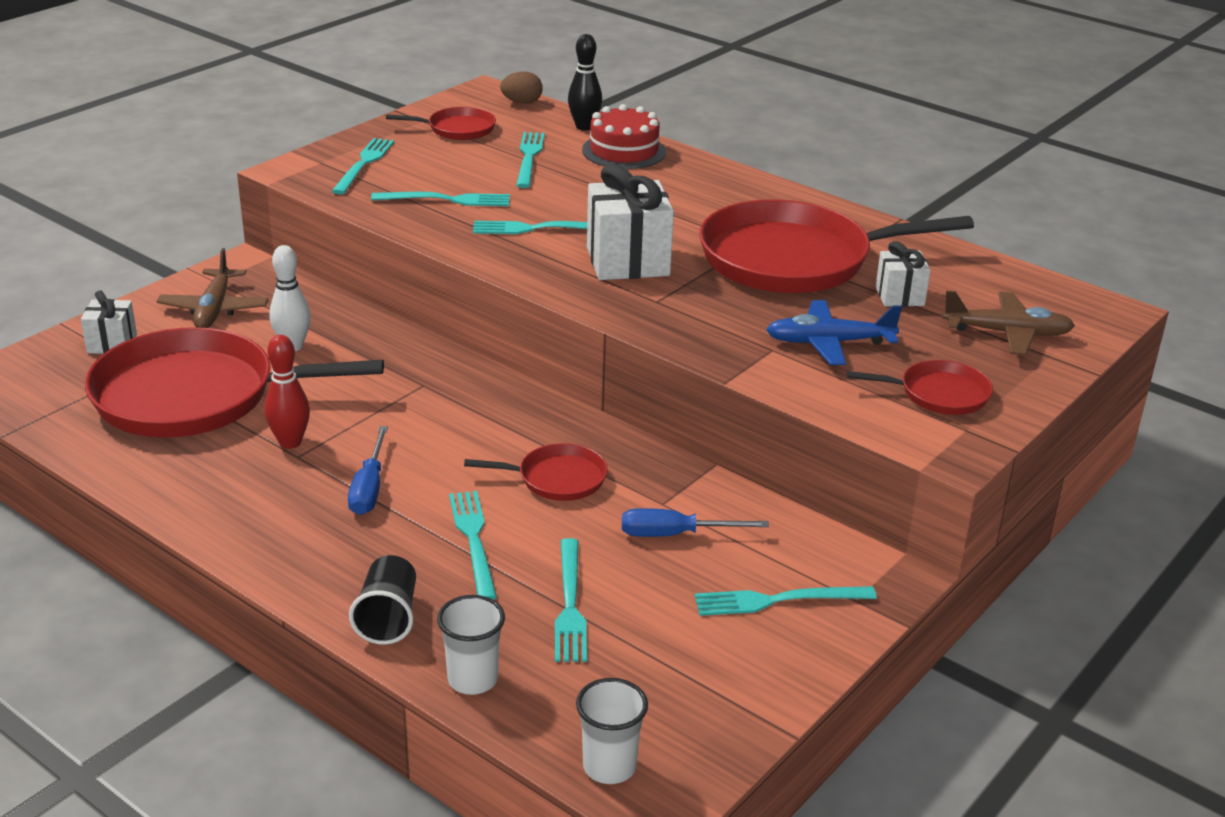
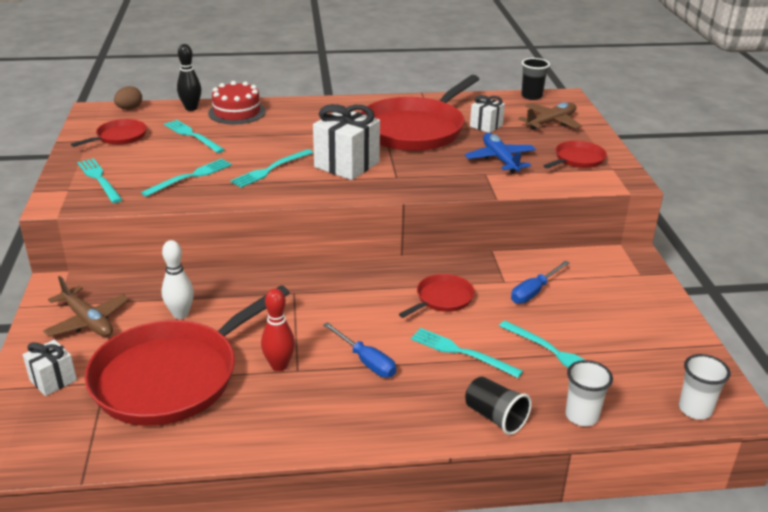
camera: 45 degrees left, 0 degrees up
turquoise fork [695,586,877,616] -> none
blue plane [766,300,902,365] -> blue plane turned 120 degrees clockwise [465,133,536,173]
none -> black cup [521,58,550,100]

